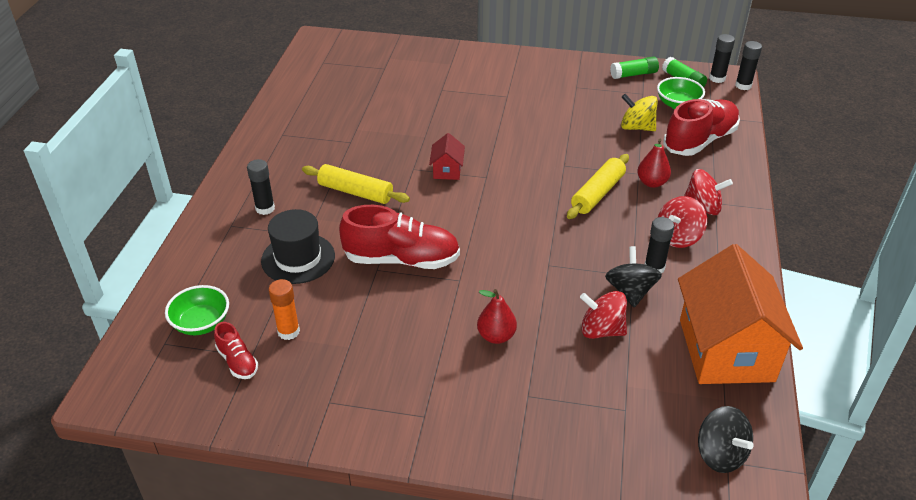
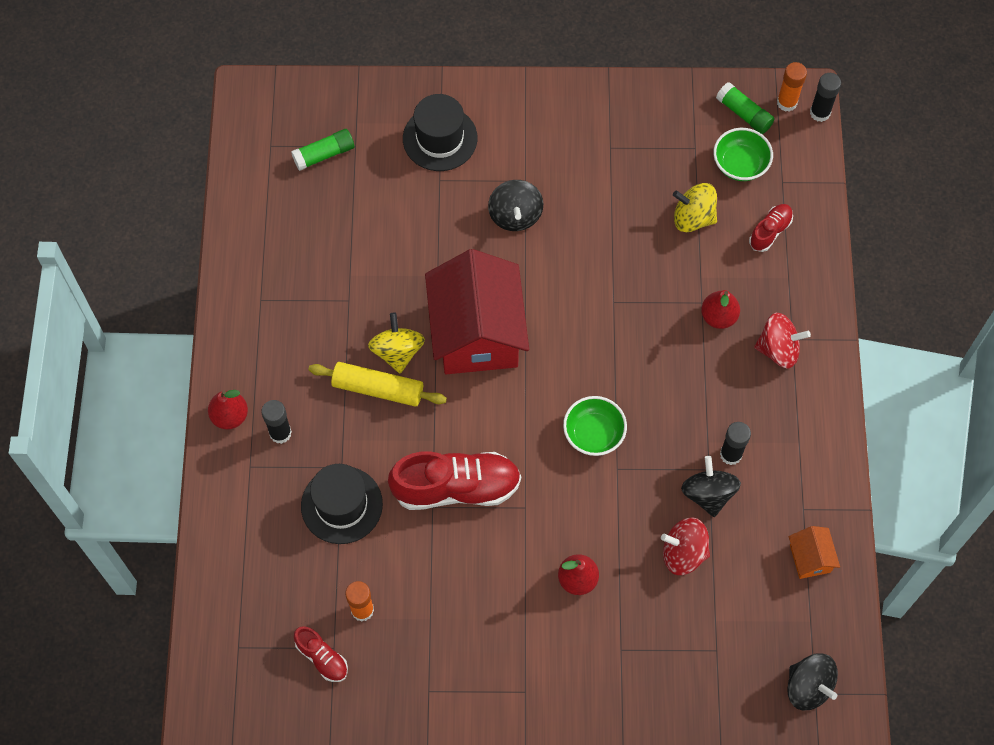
camera: 10 degrees left, 25 degrees up
green bowl [165,285,229,335] -> green bowl moved to [563,396,627,456]
red house [429,133,465,180] -> red house [425,249,529,374], size x2.35
yellow rolling pin [567,154,629,219] -> none
green glue stick [610,57,659,79] -> green glue stick moved to [291,129,354,171]
red spinning top [658,196,707,248] -> none
red shoe [663,99,740,156] -> red shoe [749,204,793,252], size x0.50
orange house [678,244,803,384] -> orange house [789,526,840,579], size x0.42
black glue stick [709,34,735,83] -> orange glue stick [777,62,807,112]
none -> red pear [208,390,248,429]
none -> yellow spinning top [368,312,425,373]
none -> black hat [403,94,477,171]
none -> black spinning top [488,180,543,231]

